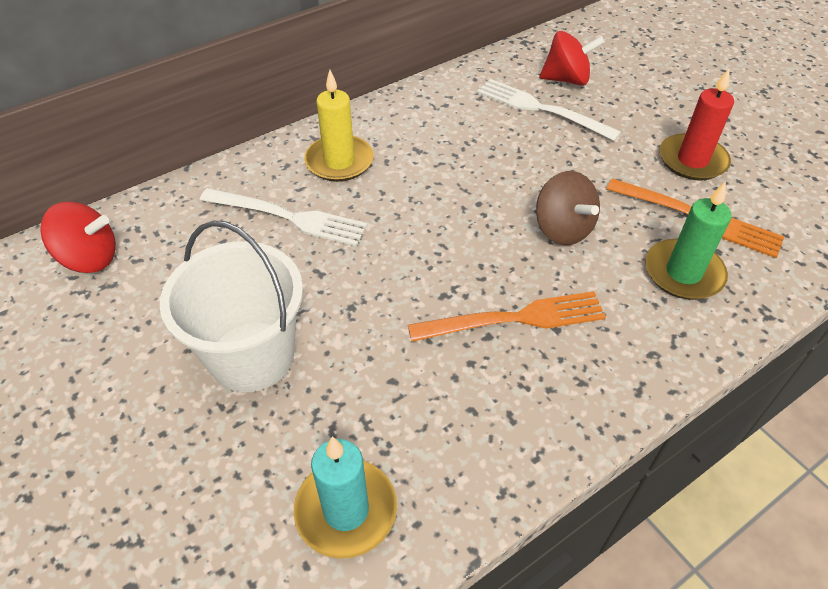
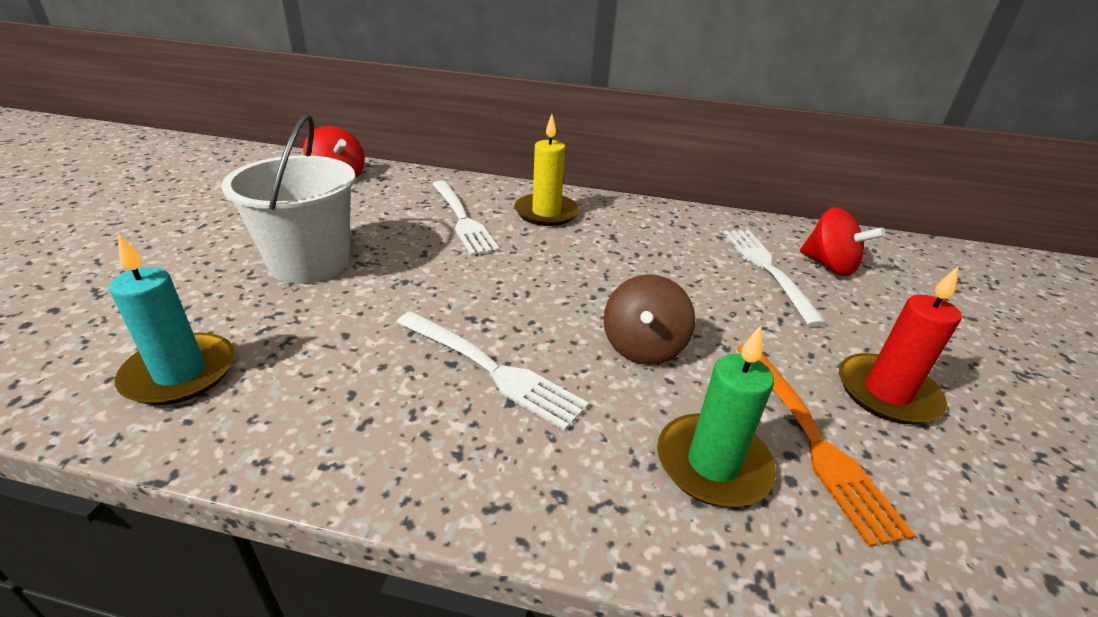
camera: 45 degrees right, 15 degrees down
orange fork [408,291,606,342] -> white fork [396,311,589,431]

